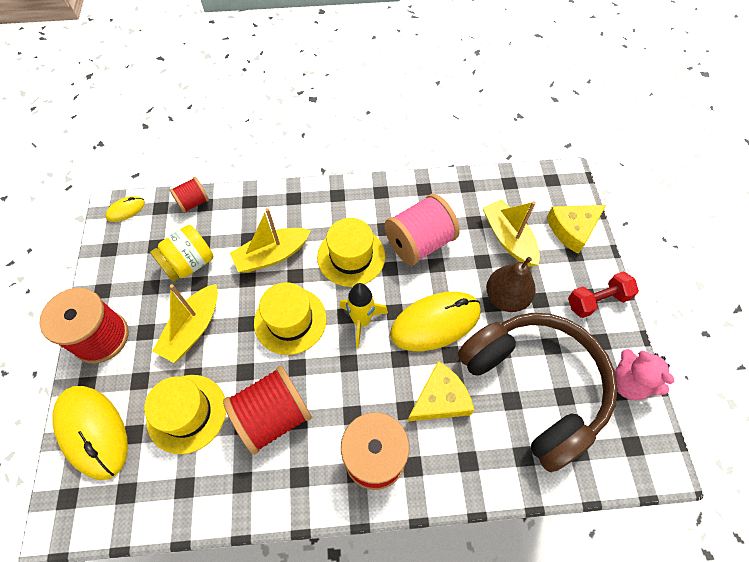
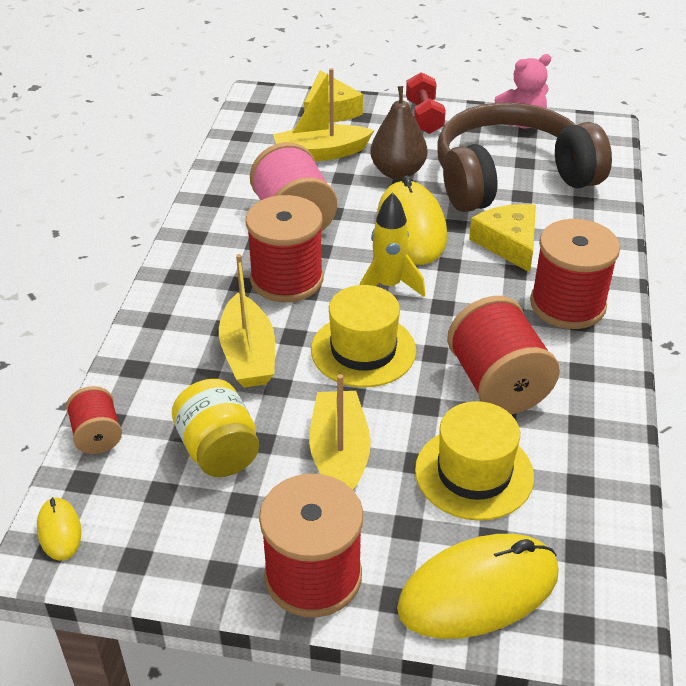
camera: 75 degrees left, 20 degrees down
yellow boat [152,284,218,363] -> yellow boat turned 135 degrees counterclockwise [309,374,371,490]
yellow hat [317,218,385,287] -> red spool [246,195,324,302]

